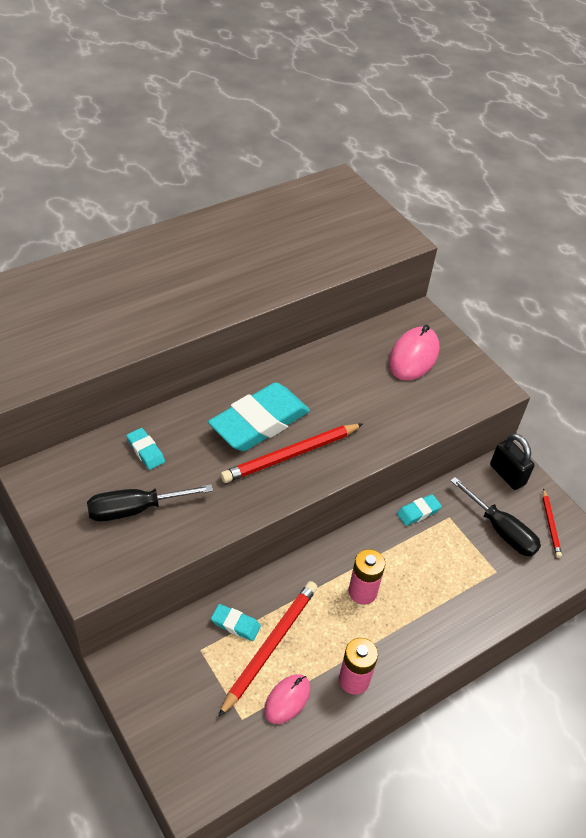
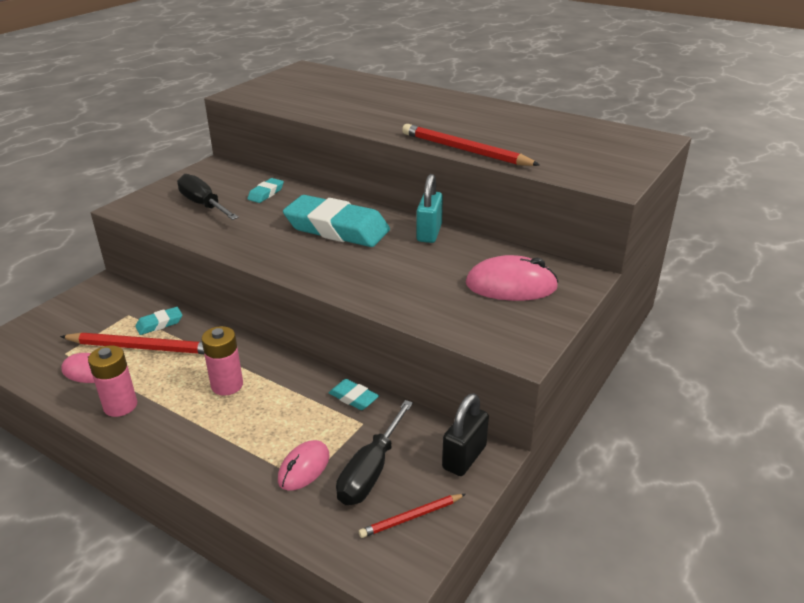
camera: 70 degrees right, 15 degrees down
turquoise eraser [211,604,261,641] -> turquoise eraser turned 60 degrees clockwise [135,307,182,335]
red pencil [220,424,363,483] -> red pencil moved to [402,124,540,166]
none -> pink mouse [278,440,329,491]
none -> turquoise padlock [416,174,443,243]

